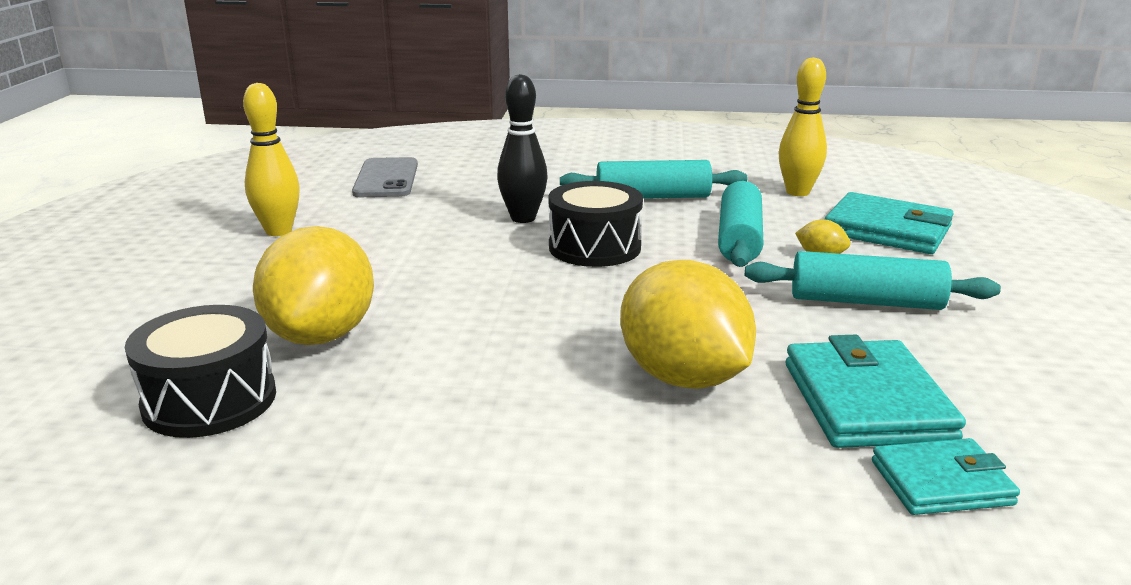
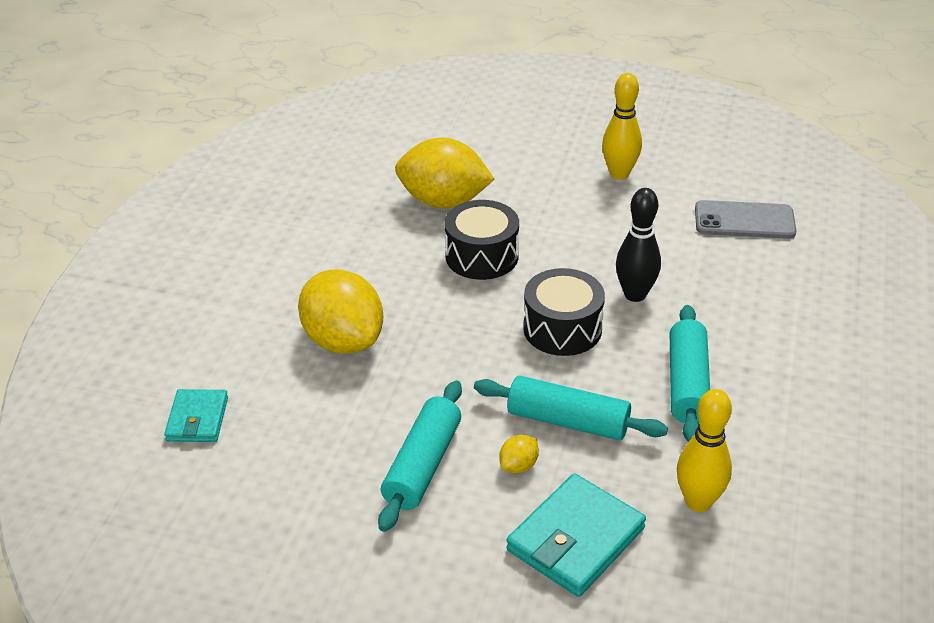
camera: 100 degrees right, 15 degrees up
black drum [125,305,276,438] -> black drum moved to [445,200,519,280]
yellow lemon [620,260,756,389] -> yellow lemon turned 75 degrees clockwise [298,269,383,354]
turquoise wallet [786,335,966,448] -> none

